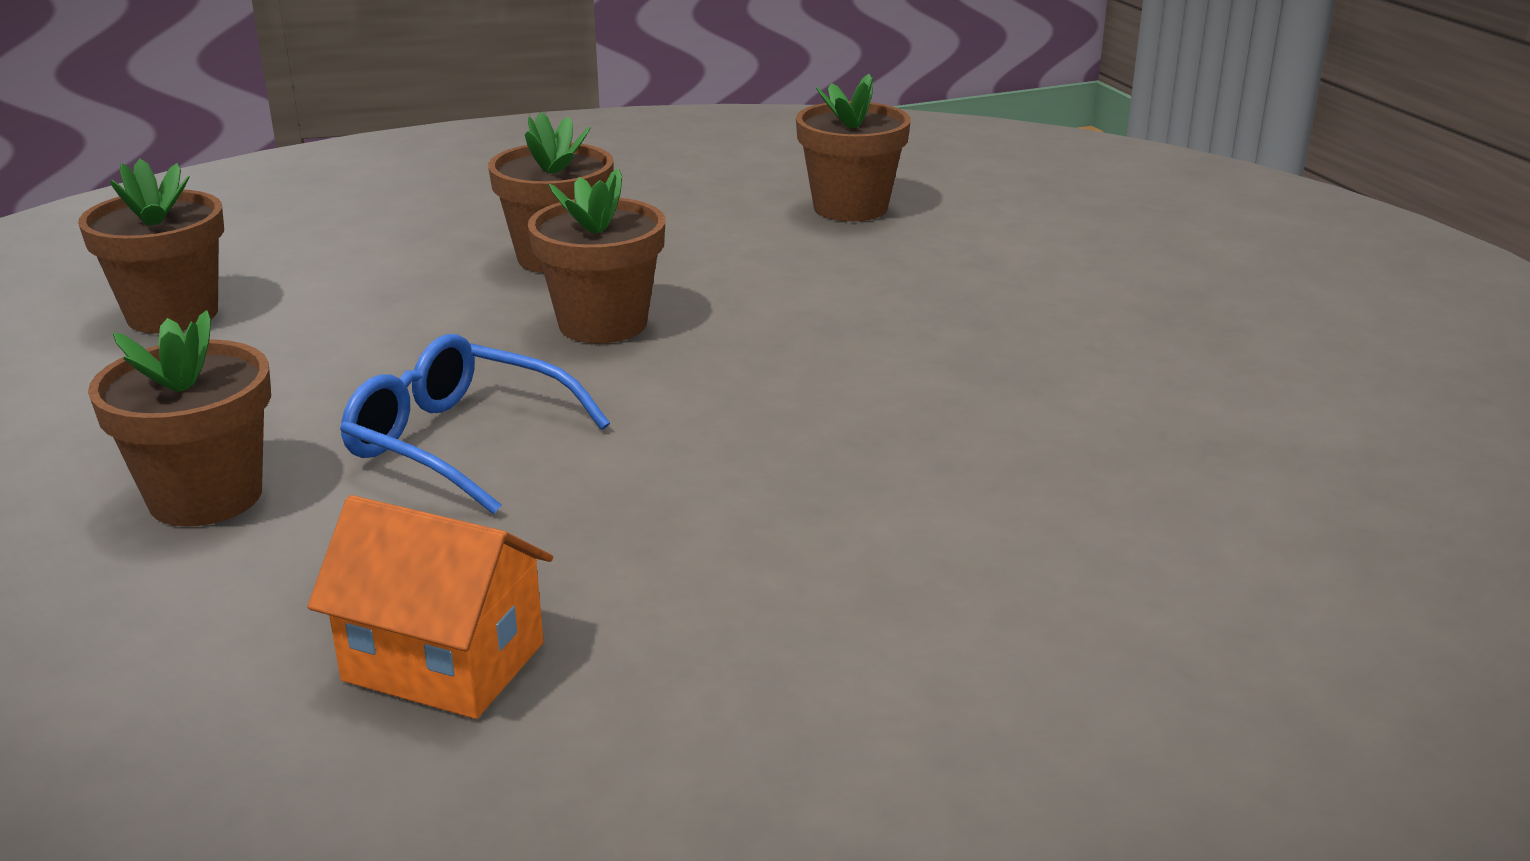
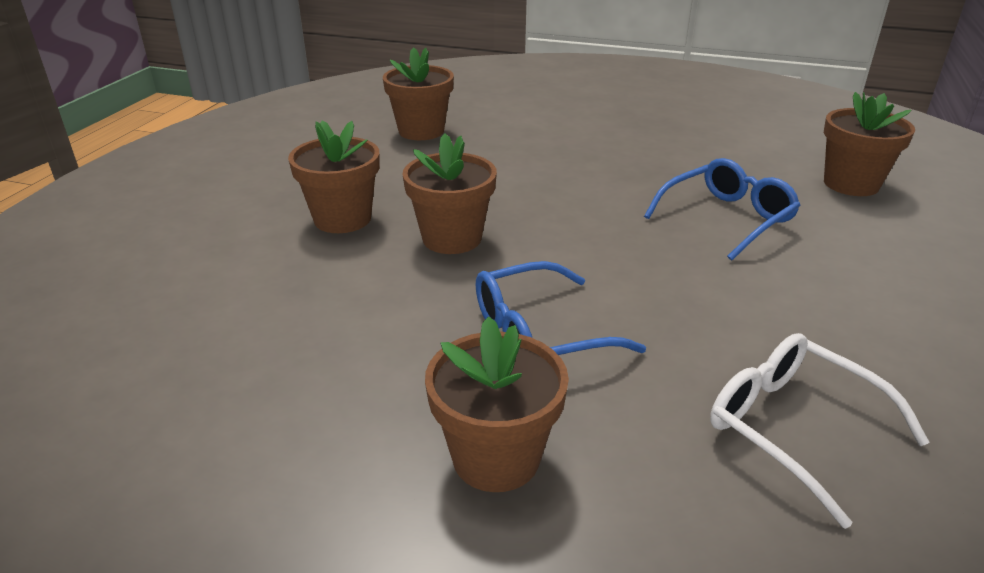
camera: 50 degrees left, 5 degrees up
brown flower pot [78,159,224,334] -> brown flower pot moved to [824,92,915,196]
orange house [307,495,553,719] -> white glasses [710,333,930,529]
none -> blue glasses [644,158,801,261]

